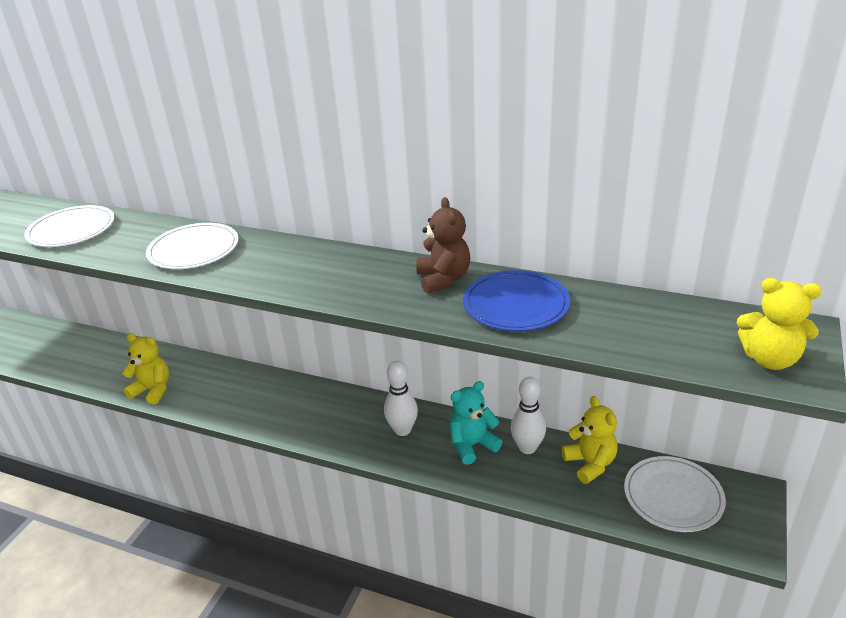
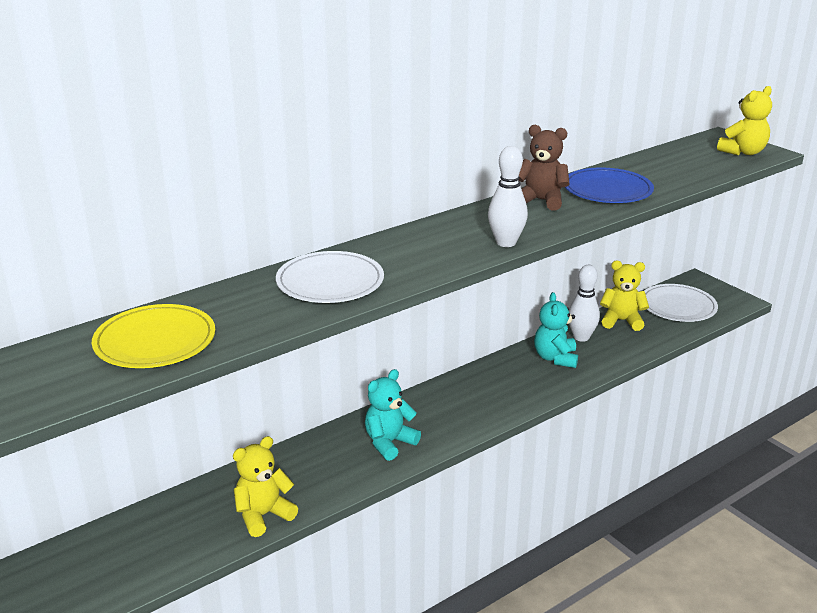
camera: 60 degrees left, 5 degrees down
white plate [24,205,114,247] -> yellow plate [92,304,215,368]
white bowling pin [384,361,418,436] -> white bowling pin moved to [488,146,528,247]
none -> turquoise teddy bear [365,369,421,461]

